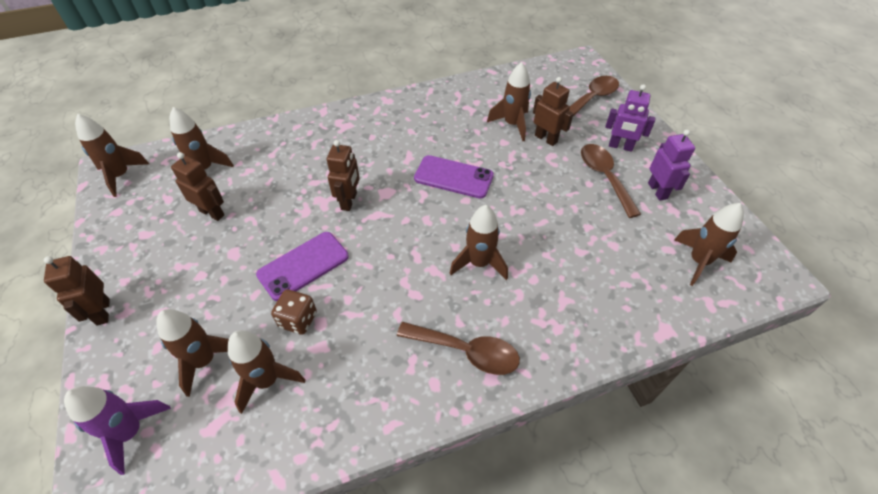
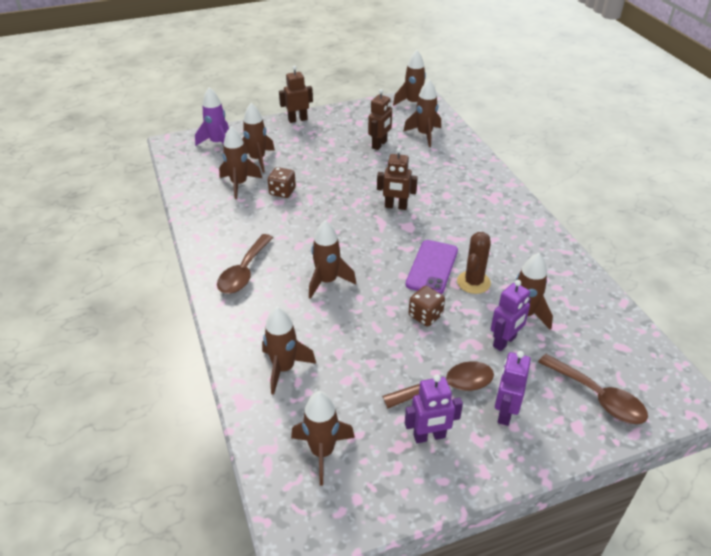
camera: 90 degrees right, 10 degrees down
purple phone [256,232,349,301] -> none
brown robot [533,77,574,146] -> purple robot [491,280,531,351]
none -> brown rocket [262,307,316,395]
none -> brown dice [409,286,445,326]
none -> brown cactus [457,232,491,294]

